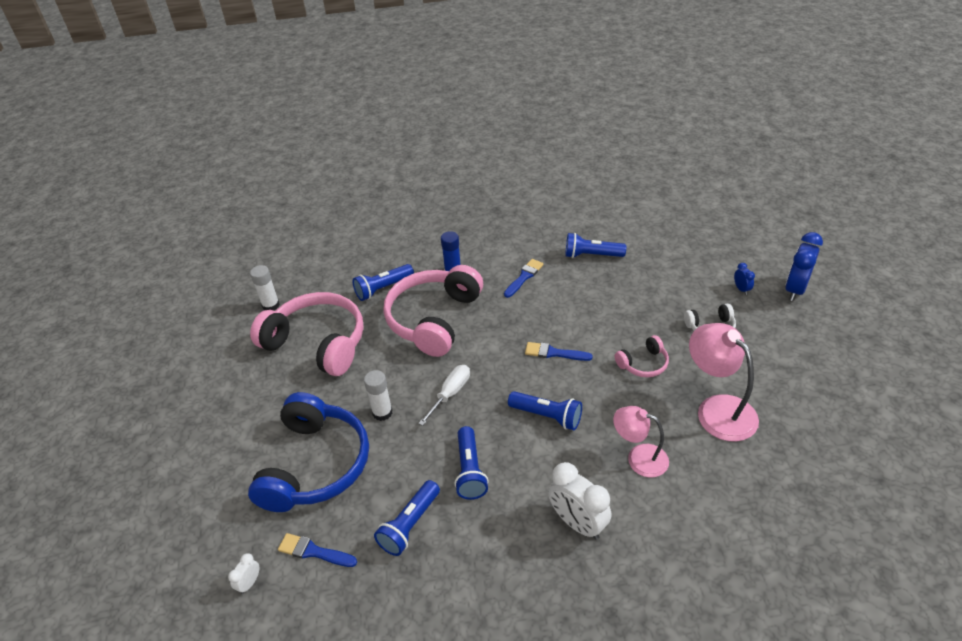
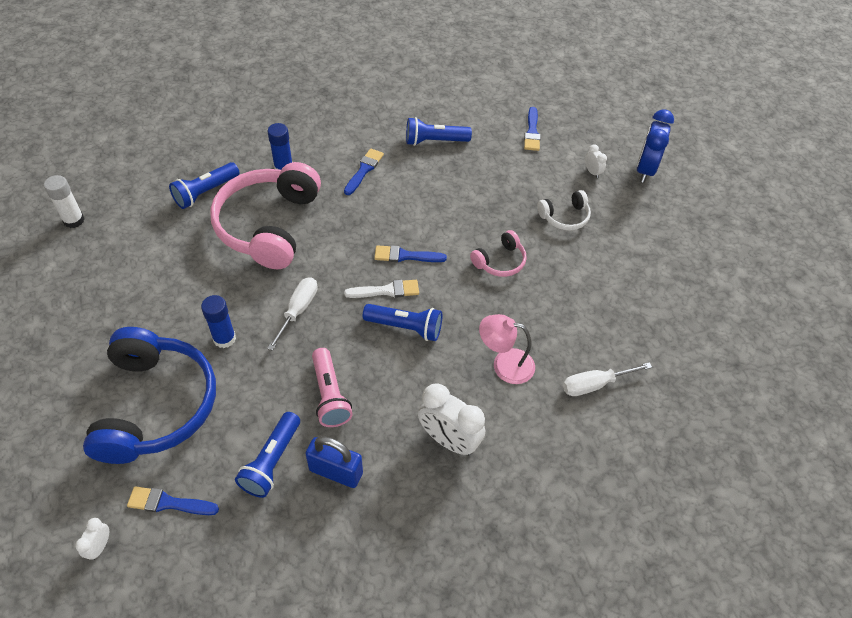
camera: 15 degrees left, 10 degrees up
pink headphones [250,292,363,376] -> none
white glue stick [364,370,393,421] -> blue glue stick [201,295,236,348]
blue flashlight [455,426,489,500] -> pink flashlight [312,348,353,427]
pink lamp [689,323,759,442] -> none
blue clock [734,263,755,295] -> white clock [585,144,607,178]
none -> blue padlock [305,436,363,488]
none -> white brush [344,280,419,298]
none -> blue brush [524,107,541,151]
none -> white screwdriver [563,362,652,396]

